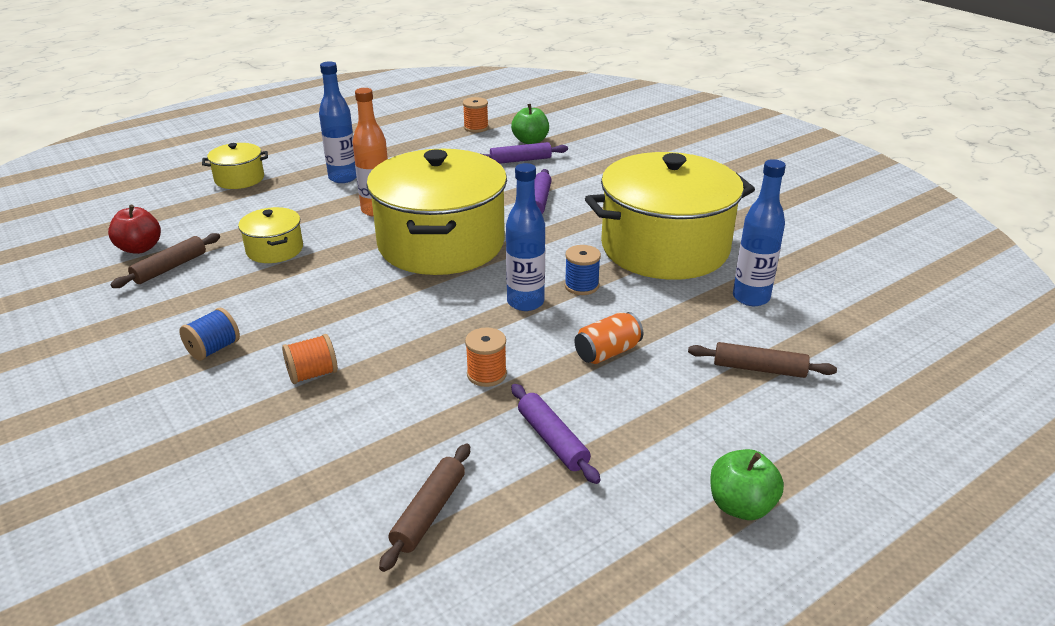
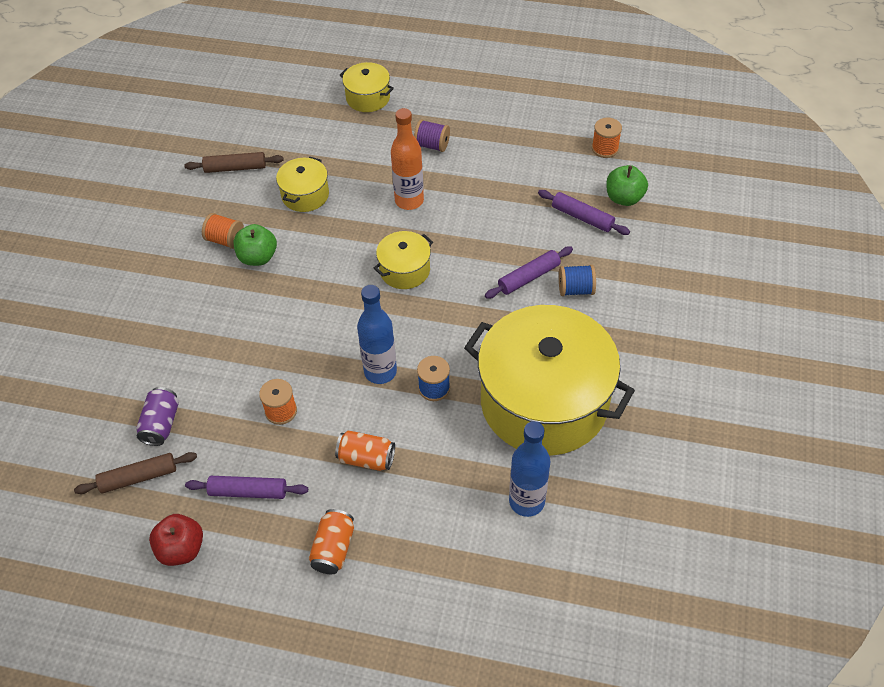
camera: 50 degrees right, 20 degrees up
red apple [108,205,161,254] -> red apple moved to [149,514,203,566]
blue spool [179,308,240,361] -> blue spool moved to [559,265,596,296]
orange spool [282,334,338,384] -> orange spool moved to [202,213,244,249]
blue bottle [319,61,356,183] -> purple spool [414,119,450,152]
yellow pot [366,149,507,275] -> yellow pot [374,231,433,289], size x0.44
purple rolling pin [511,384,600,484] -> purple rolling pin turned 75 degrees clockwise [185,476,308,499]
brown rolling pin [688,342,837,378] -> none
green apple [710,449,784,520] -> green apple moved to [233,224,277,266]
none -> purple can [136,387,179,446]
none -> orange can [309,509,354,574]

